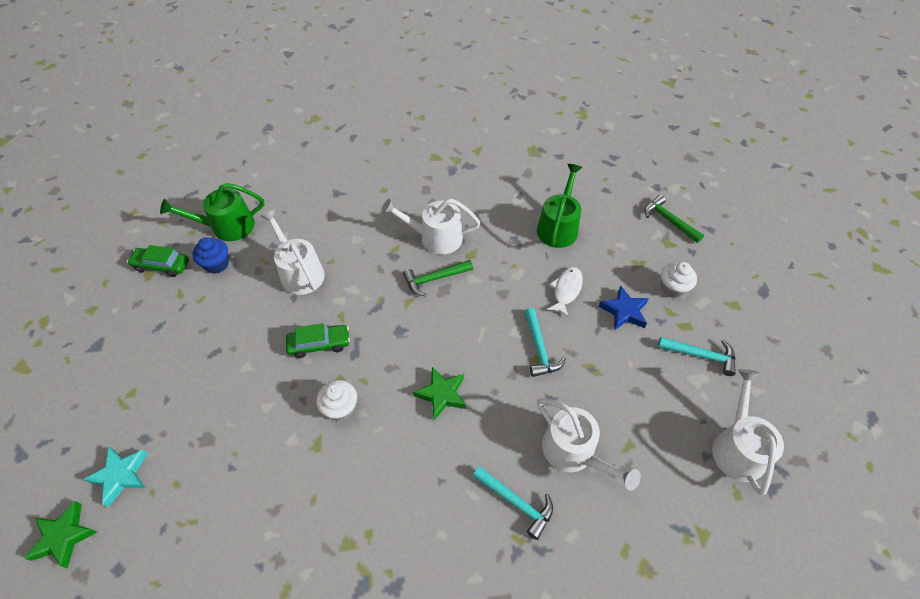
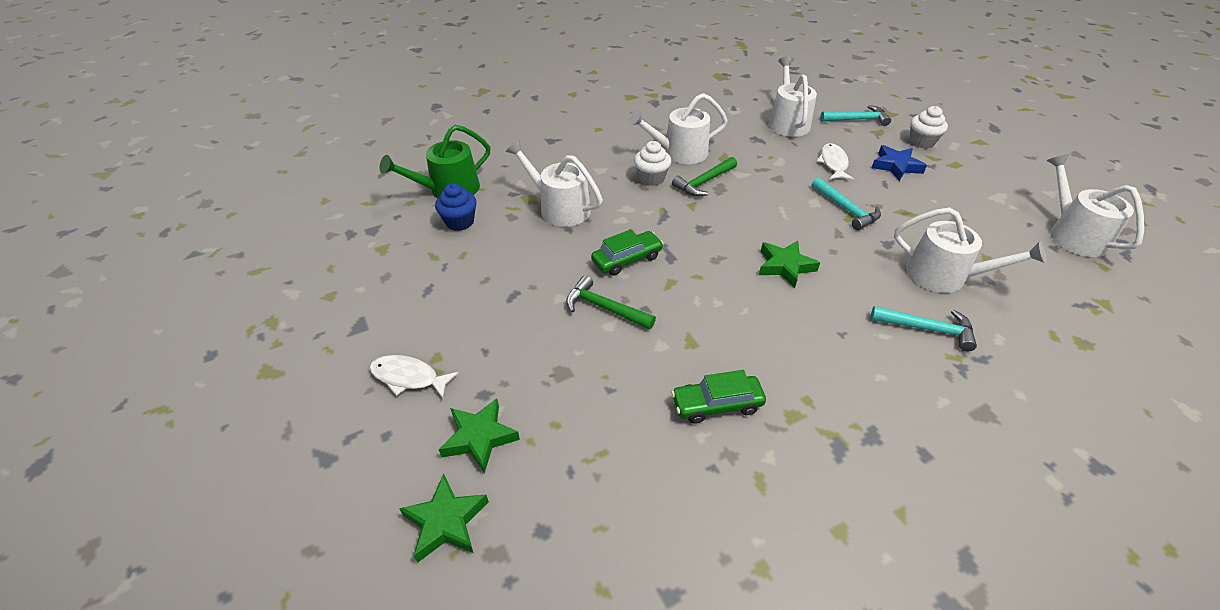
camera: 20 degrees left, 10 degrees down
turquoise star [83,447,148,507] -> green star [439,398,520,473]
green car [127,245,189,277] -> green car moved to [671,370,766,424]
white cupcake [316,380,357,421] -> white cupcake moved to [634,141,671,186]
green watering can [537,164,582,248] -> white watering can [768,56,817,137]
green hammer [644,195,704,243] -> green hammer moved to [566,275,656,330]
turquoise hammer [658,337,736,376] -> turquoise hammer moved to [820,105,891,126]
none -> white fish [369,355,459,398]

